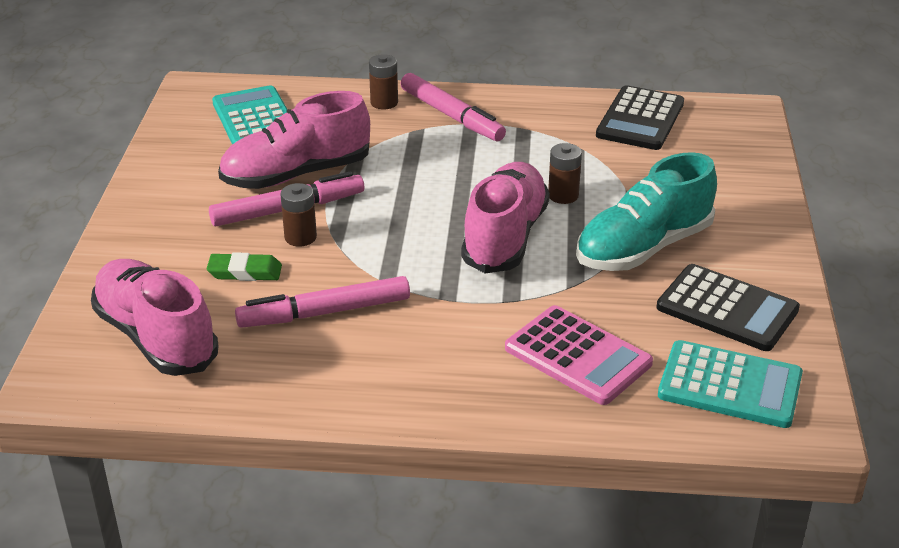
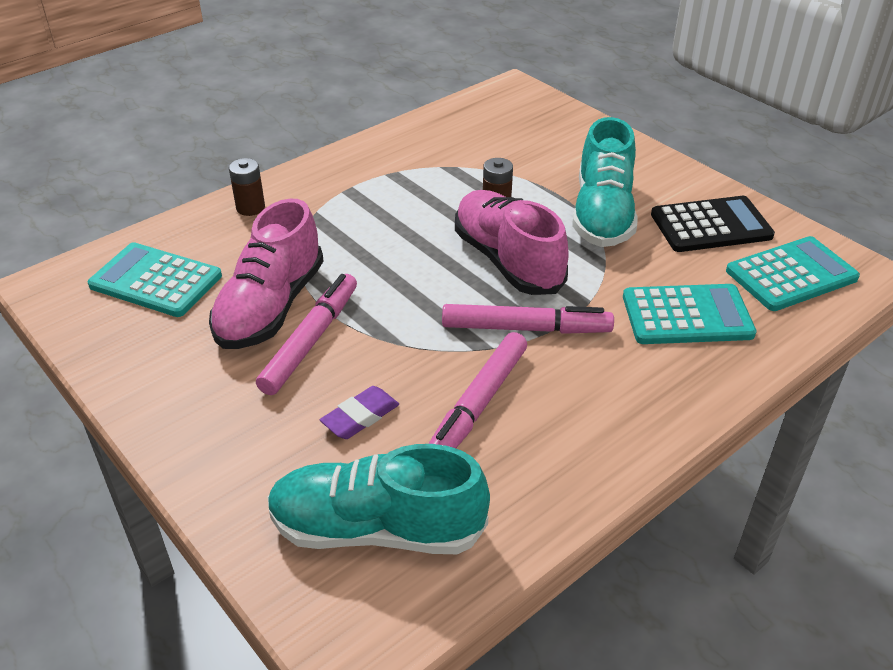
camera: 45 degrees left, 5 degrees up
pink shoe [91,259,219,376] -> turquoise shoe [268,444,490,554]
green eraser [207,252,282,281] -> purple eraser [320,386,399,439]
brown battery [280,183,317,246] -> none
pink marker [401,73,506,141] -> pink marker moved to [442,304,614,334]
pink calculator [505,305,653,405] -> turquoise calculator [623,284,757,344]
black calculator [596,85,684,150] -> none

